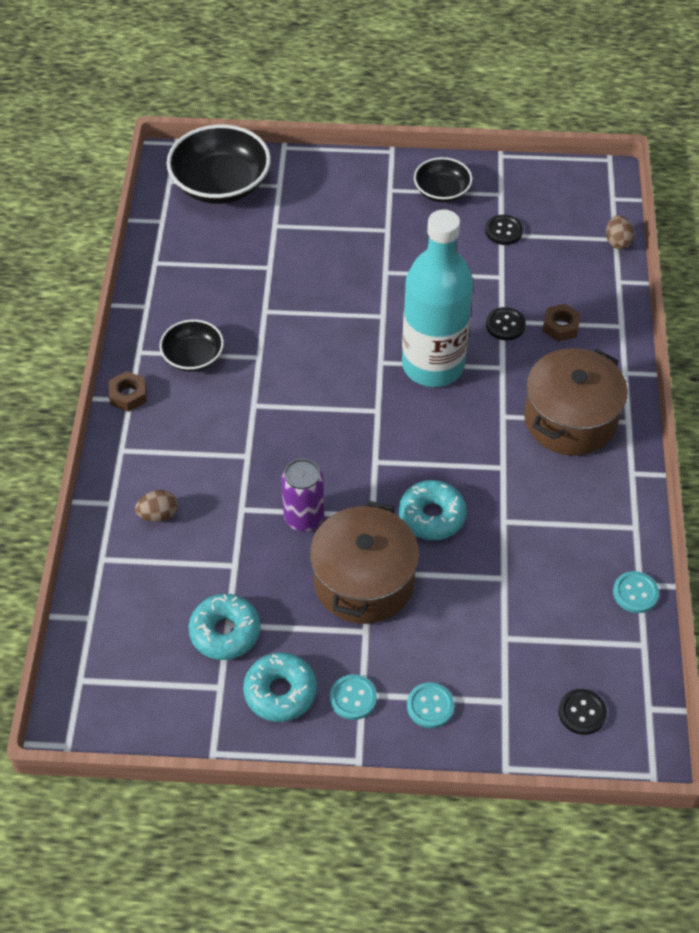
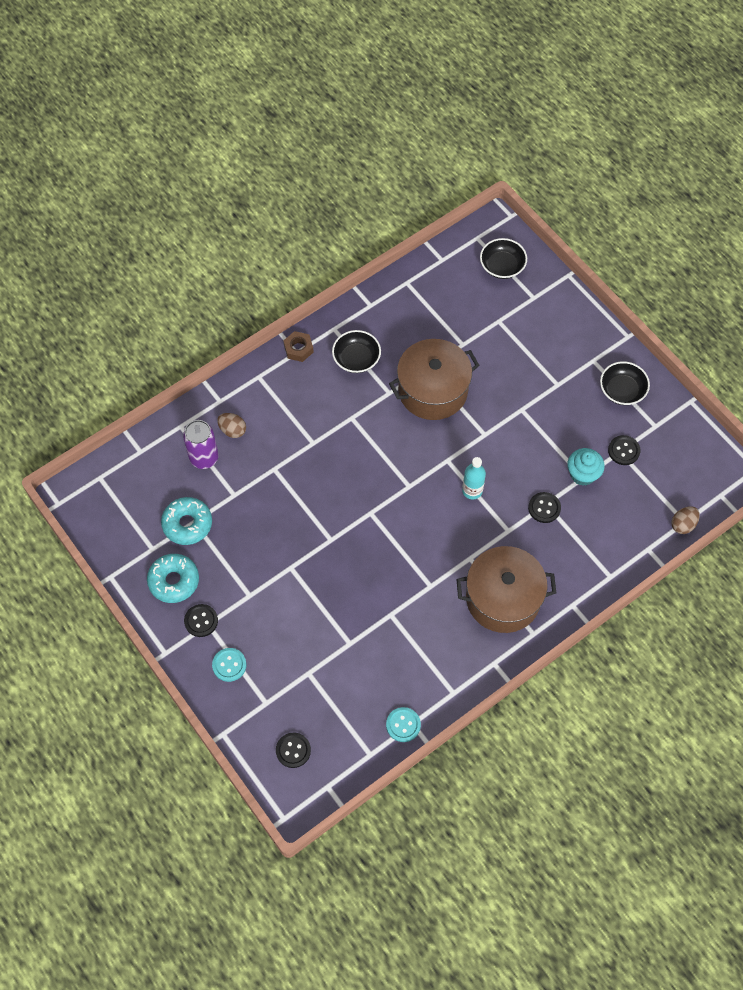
camera: 50 degrees right, 10 degrees up
black bowl [166,124,271,204] -> black bowl [480,238,527,279], size x0.57
purple can [281,459,324,531] -> purple can moved to [183,420,219,469]
brown pot [310,501,419,624] -> brown pot moved to [389,339,480,420]
turquoise button [330,674,377,720] -> black button [184,604,218,637]
turquoise donut [399,480,467,540] -> none
turquoise bottle [402,209,473,387] -> turquoise bottle [462,457,486,500], size x0.41
brown nut [543,304,581,342] -> none
none -> turquoise cupcake [567,448,605,486]

